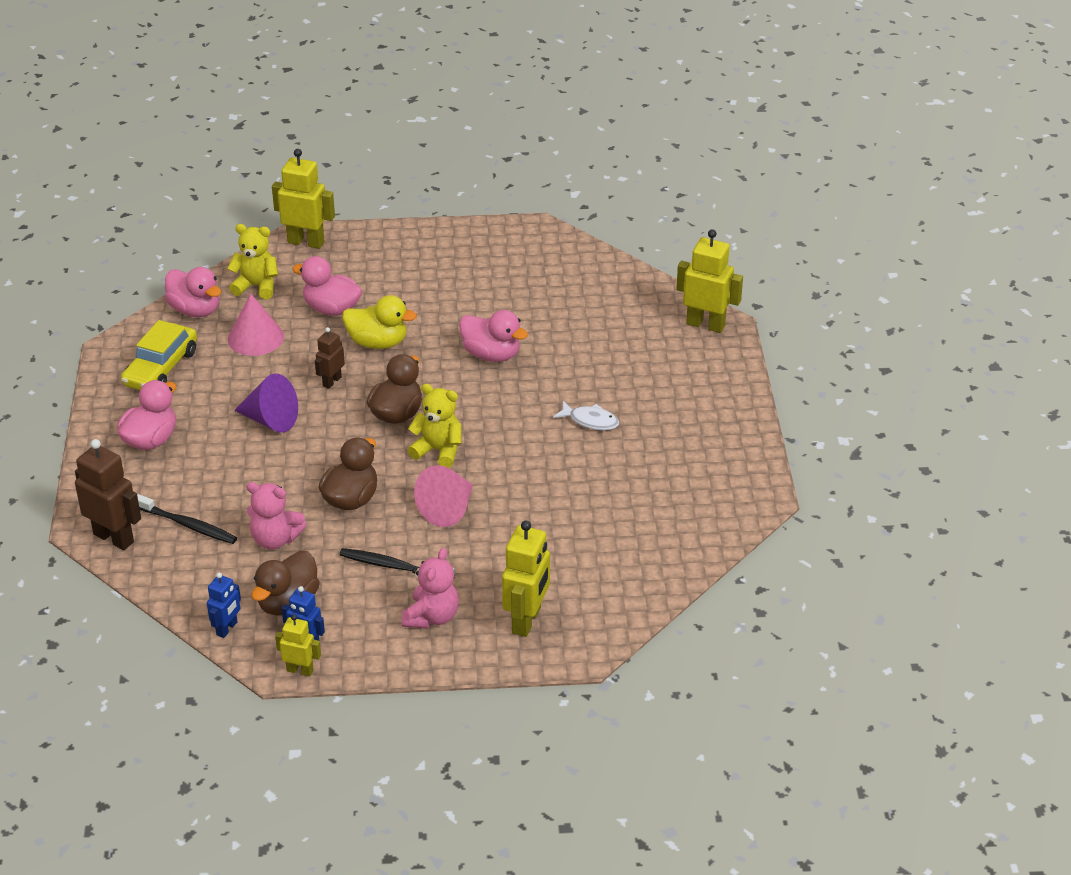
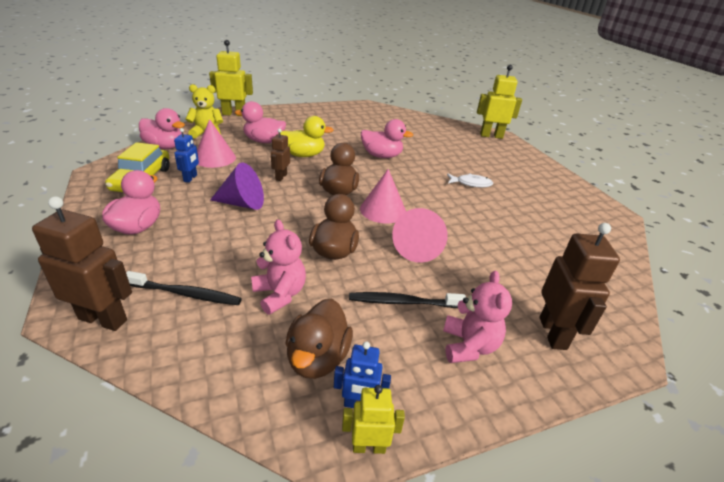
camera: 20 degrees left, 5 degrees down
blue robot [207,573,241,638] -> blue robot moved to [174,128,199,183]
pink teddy bear [246,482,306,549] -> pink teddy bear turned 120 degrees counterclockwise [251,220,306,315]
yellow teddy bear [408,384,461,468] -> pink cone [360,169,406,223]
yellow robot [502,521,550,637] -> brown robot [540,223,620,350]

